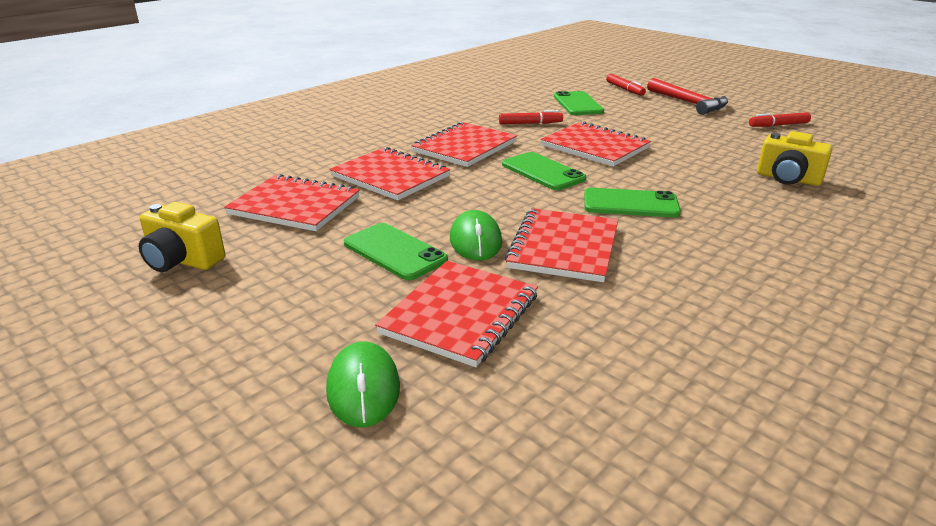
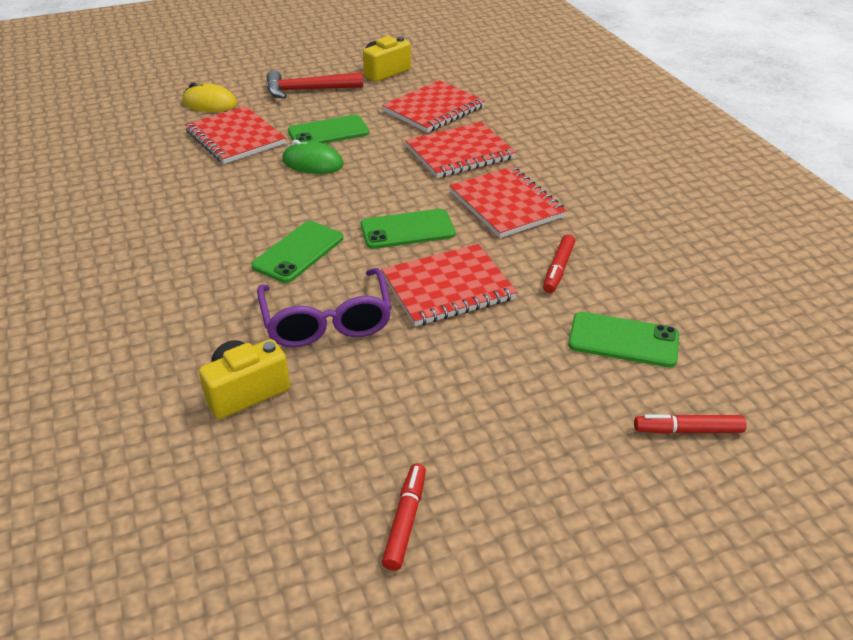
camera: 115 degrees right, 10 degrees up
green mouse [326,341,400,427] -> yellow mouse [182,82,237,112]
red notebook [505,208,618,282] -> none
red hammer [647,78,728,115] -> red hammer moved to [267,70,363,99]
none -> purple glasses [257,268,392,347]

